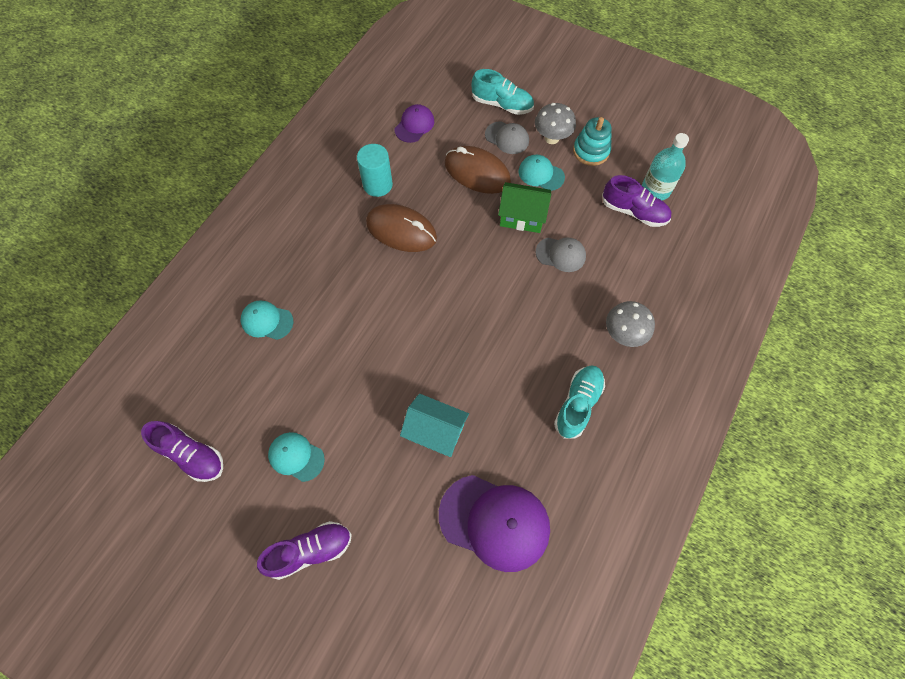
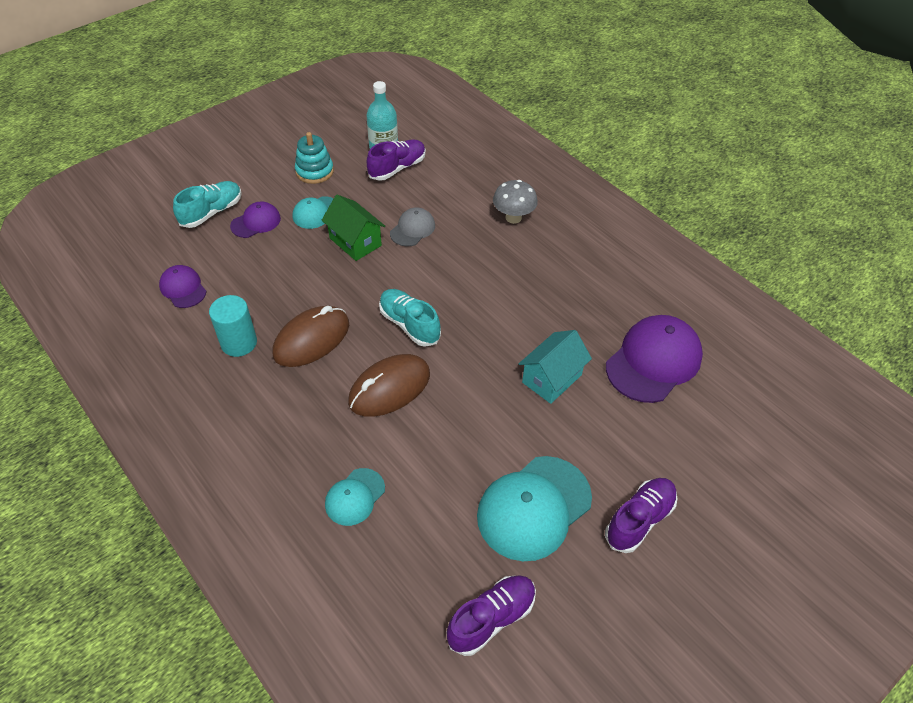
camera: 70 degrees left, 15 degrees down
purple shoe [257,521,352,580] -> purple shoe turned 45 degrees clockwise [605,478,678,553]
turquoise cap [268,432,325,482] -> turquoise cap [477,456,592,561], size x1.87
brown mouse [445,146,511,194] -> brown mouse moved to [348,354,430,417]
grey cap [485,121,529,154] -> purple cap [230,202,281,238]
green house [498,182,551,233] -> green house turned 75 degrees counterclockwise [322,195,385,261]
grey mushroom [535,103,576,144] -> none
turquoise shoe [554,365,605,439] -> turquoise shoe moved to [379,289,441,347]

